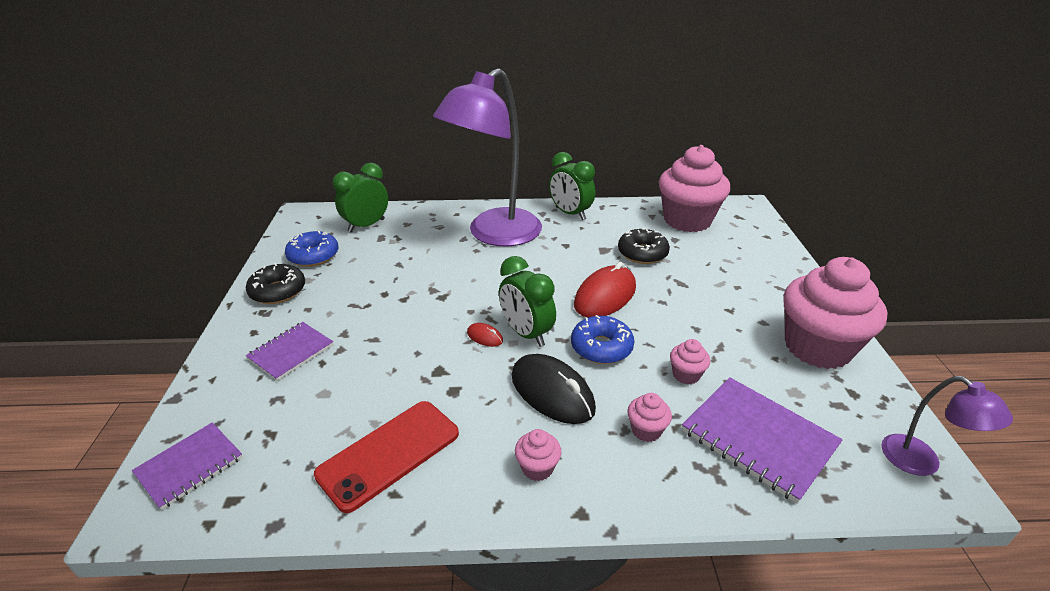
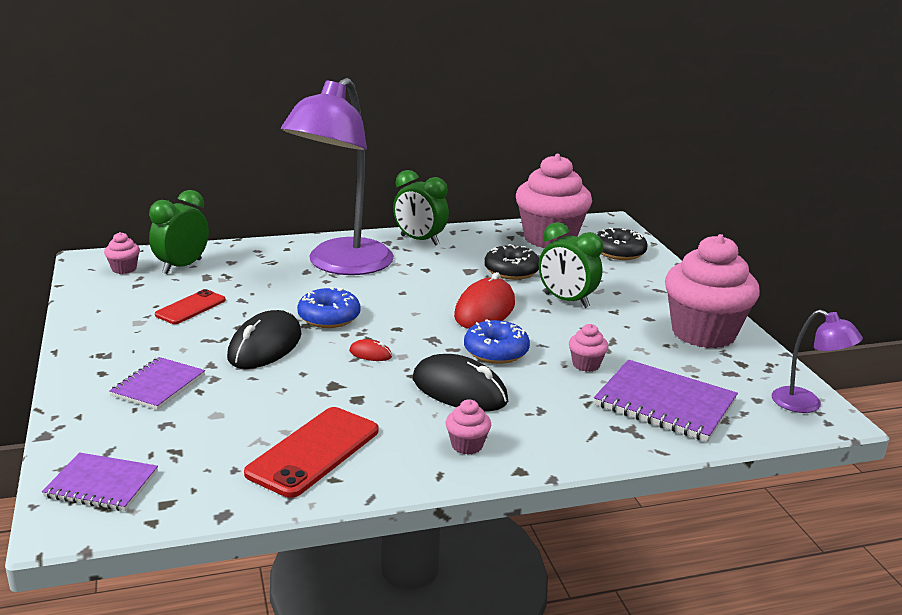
camera: 15 degrees left, 10 degrees down
purple notebook [132,422,243,510] -> purple notebook turned 75 degrees clockwise [42,452,158,511]
black donut [246,263,305,304] -> black donut moved to [597,227,648,260]
blue donut [285,231,339,267] -> blue donut moved to [297,287,361,328]
green clock [499,256,556,347] -> green clock moved to [539,222,603,308]
pink cupcake [627,393,672,442] -> pink cupcake moved to [104,232,140,274]
none -> red phone [155,289,226,324]
none -> black mouse [227,310,302,369]

